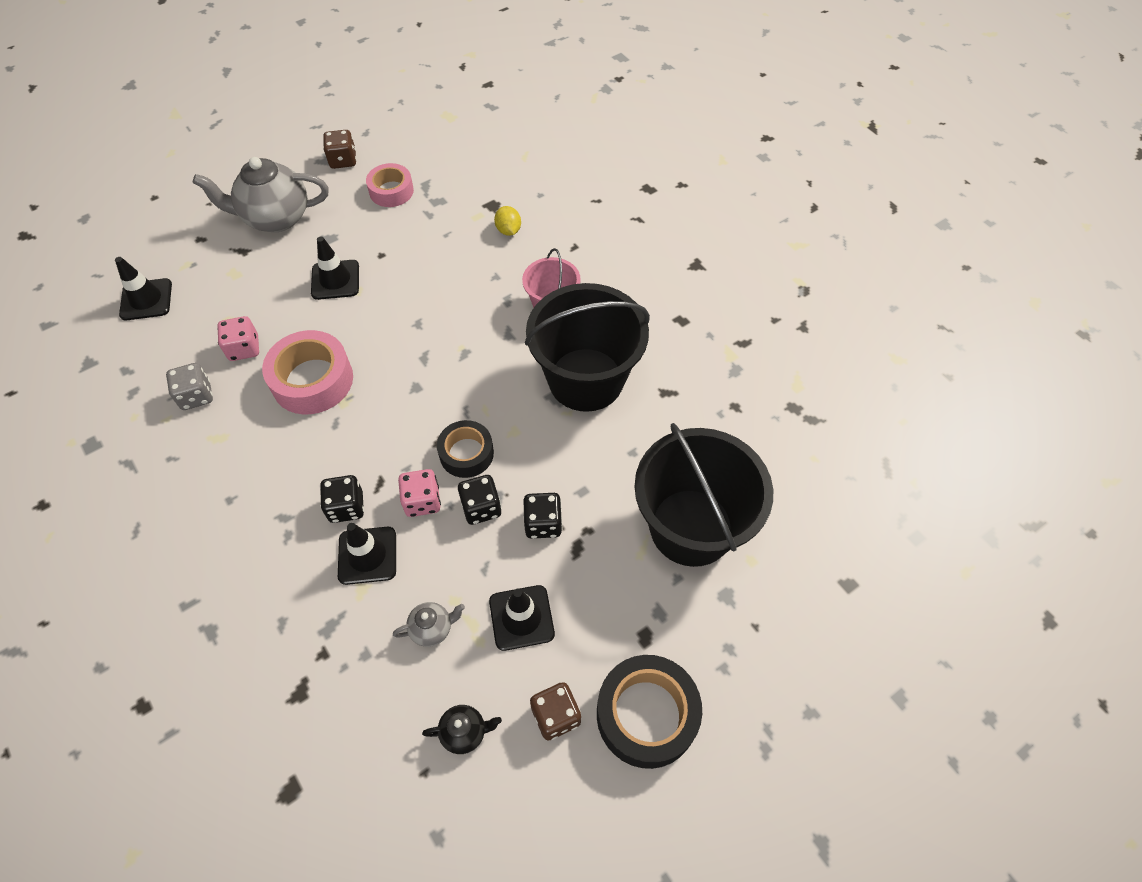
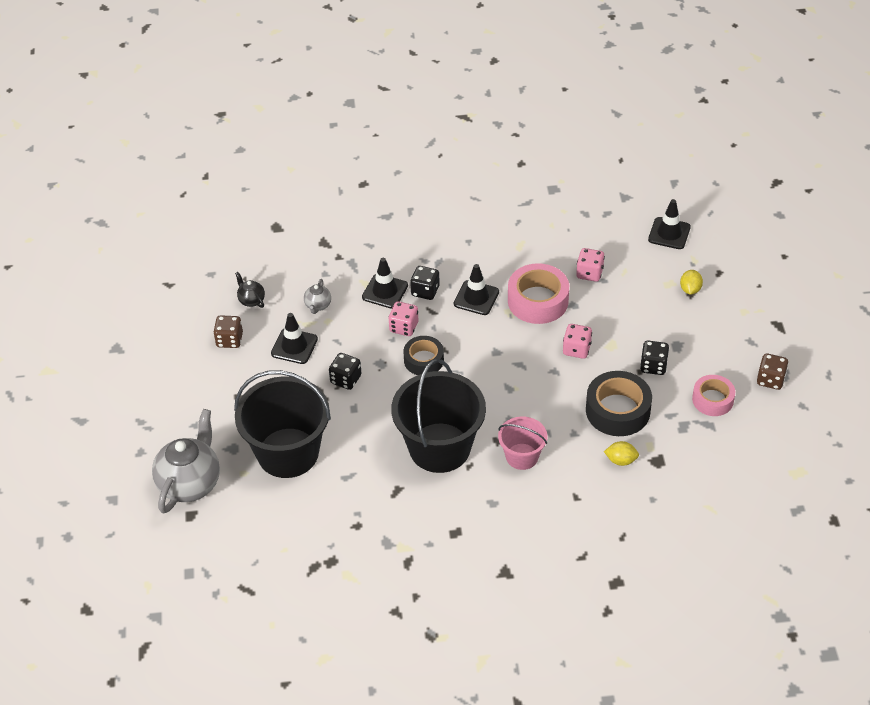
camera: 120 degrees right, 10 degrees down
grey dice [166,363,213,410] -> none
grey teapot [192,157,329,232] -> grey teapot moved to [152,409,220,514]
black traffic cone [311,237,359,300] -> black traffic cone moved to [454,264,499,315]
black teapot [422,705,502,754] -> black teapot turned 120 degrees clockwise [235,272,265,308]
black dice [458,475,502,525] -> black dice moved to [640,341,669,375]
black tape [597,655,702,769] -> black tape moved to [586,371,652,436]
none -> pink dice [563,324,592,359]
none -> yellow lemon [680,270,703,294]

